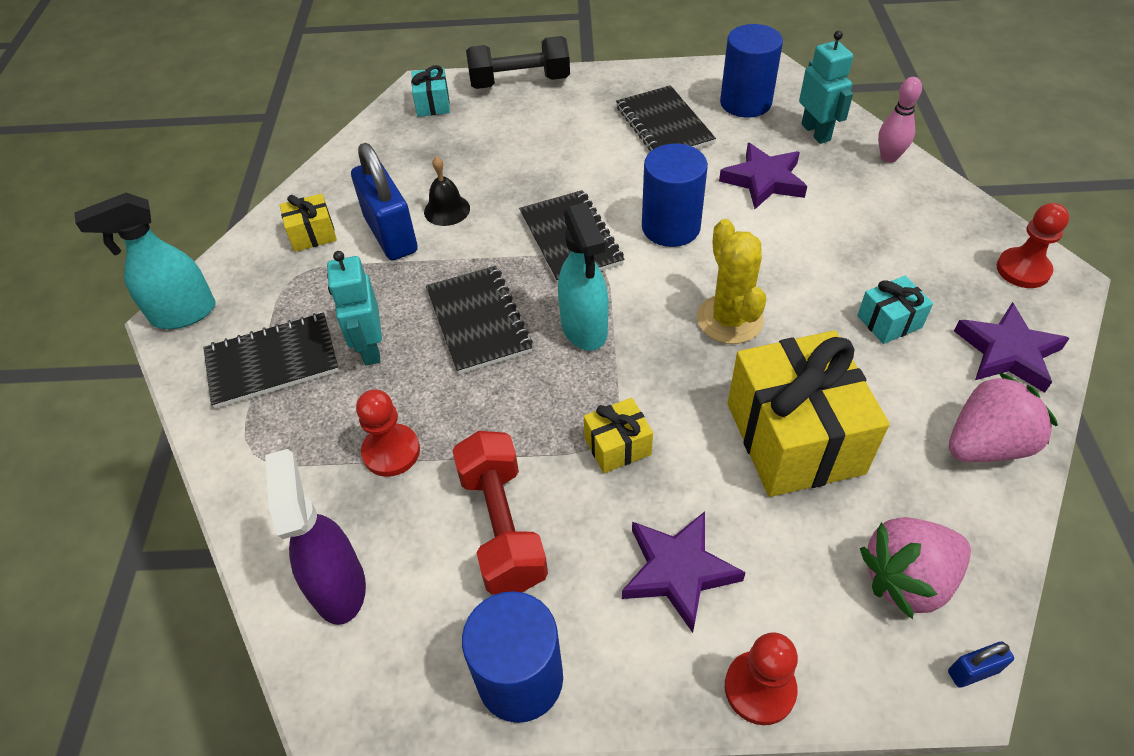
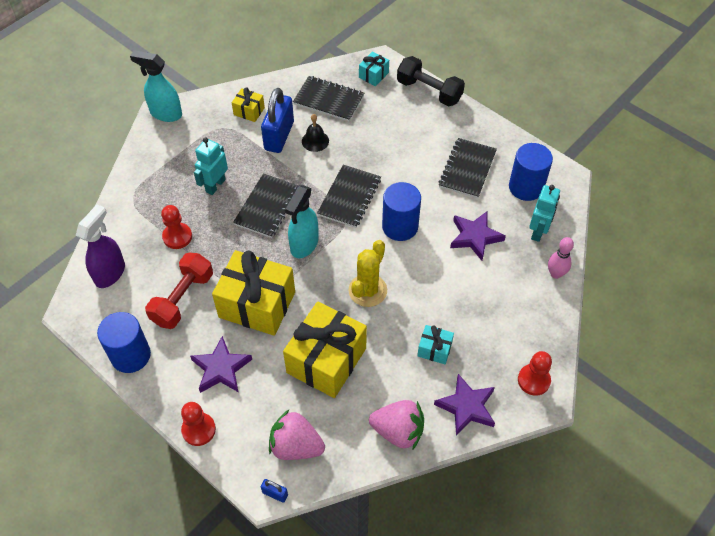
camera: 40 degrees right, 5 degrees up
black notebook [203,313,339,409] -> black notebook moved to [293,76,364,121]
yellow gift [584,398,653,473] -> yellow gift [212,250,295,336], size x2.17

